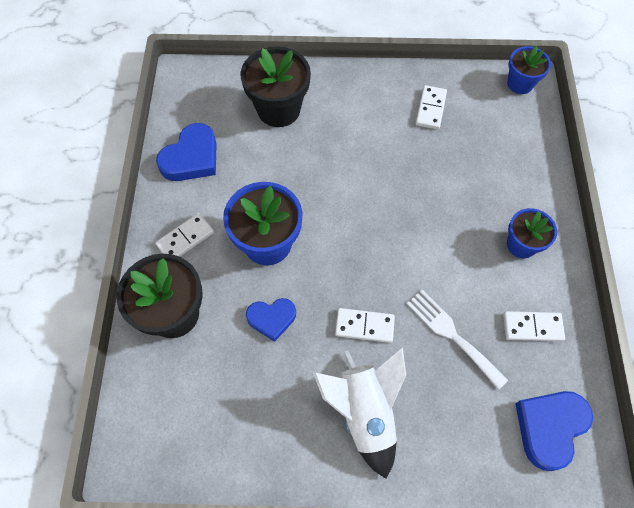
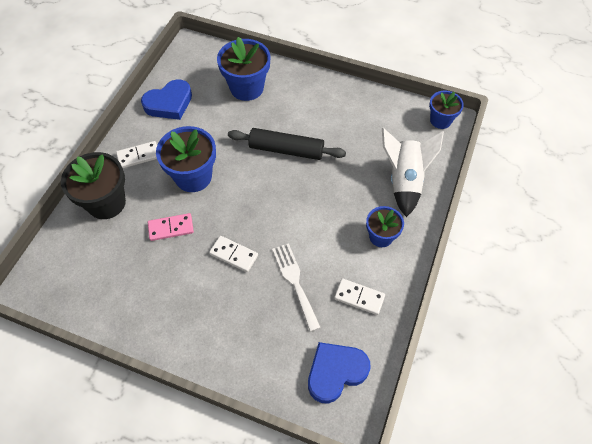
camera: 20 degrees right, 5 degrees down
black flower pot [241,46,311,127] -> blue flower pot [217,37,271,101]
blue heart [246,298,296,342] -> pink domino [148,213,194,241]
white rocket [313,347,406,479] -> white rocket moved to [382,128,444,217]
white domino [416,85,447,130] -> none
none -> black rolling pin [228,128,346,160]

